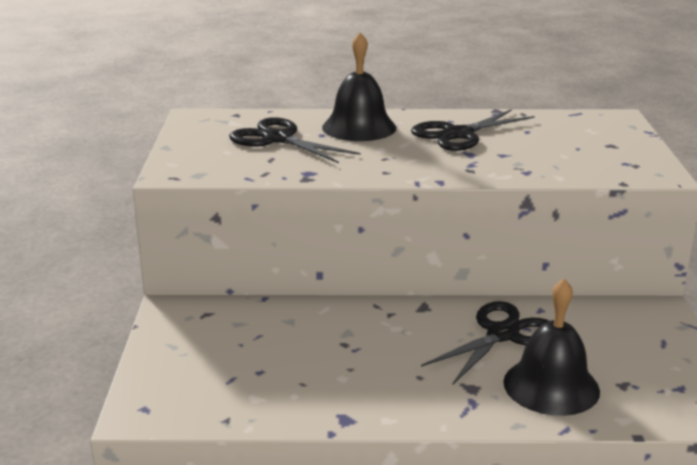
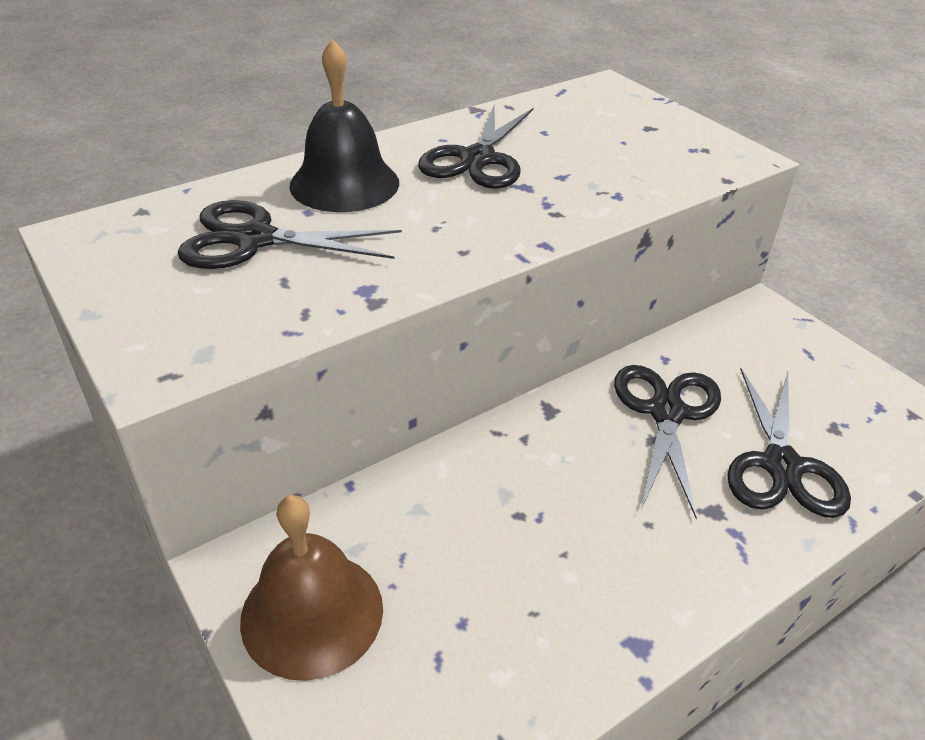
camera: 35 degrees left, 15 degrees up
black bell [503,279,600,416] -> black scissors [727,368,851,518]
none -> brown bell [240,495,383,681]

